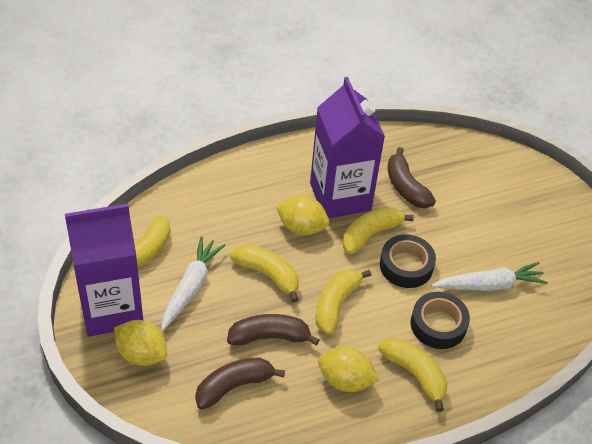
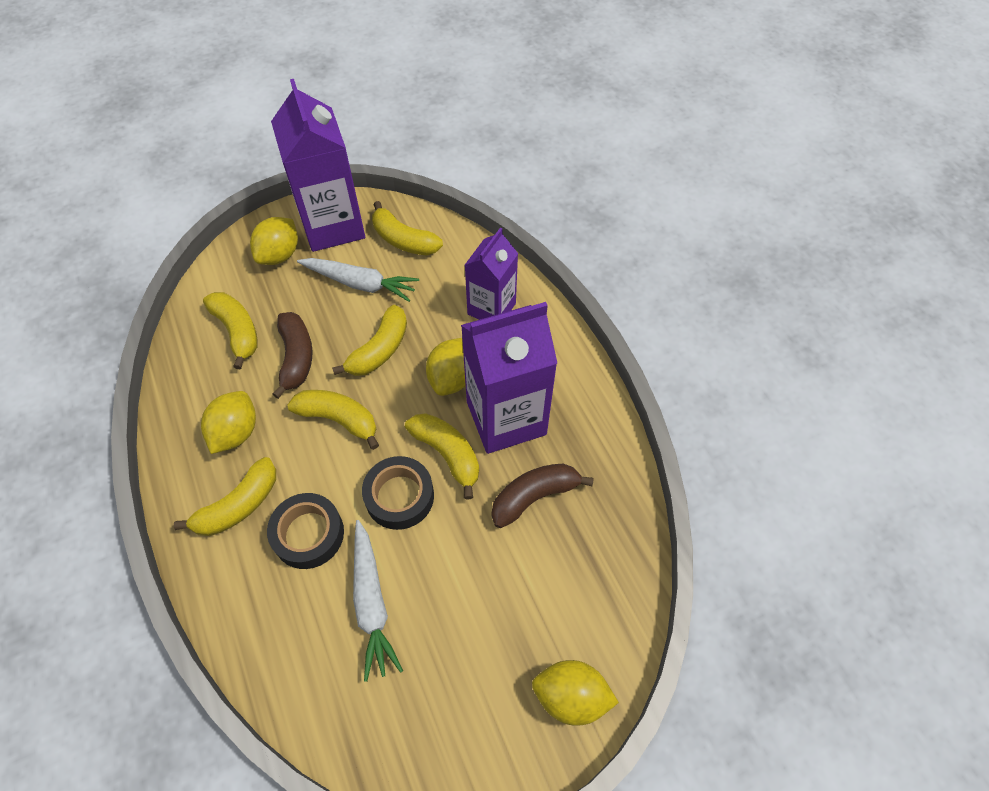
camera: 90 degrees right, 10 degrees up
brown banana [195,357,285,410] -> yellow banana [203,292,258,369]
none -> purple carton [465,228,518,320]
none -> yellow lemon [532,660,619,726]

